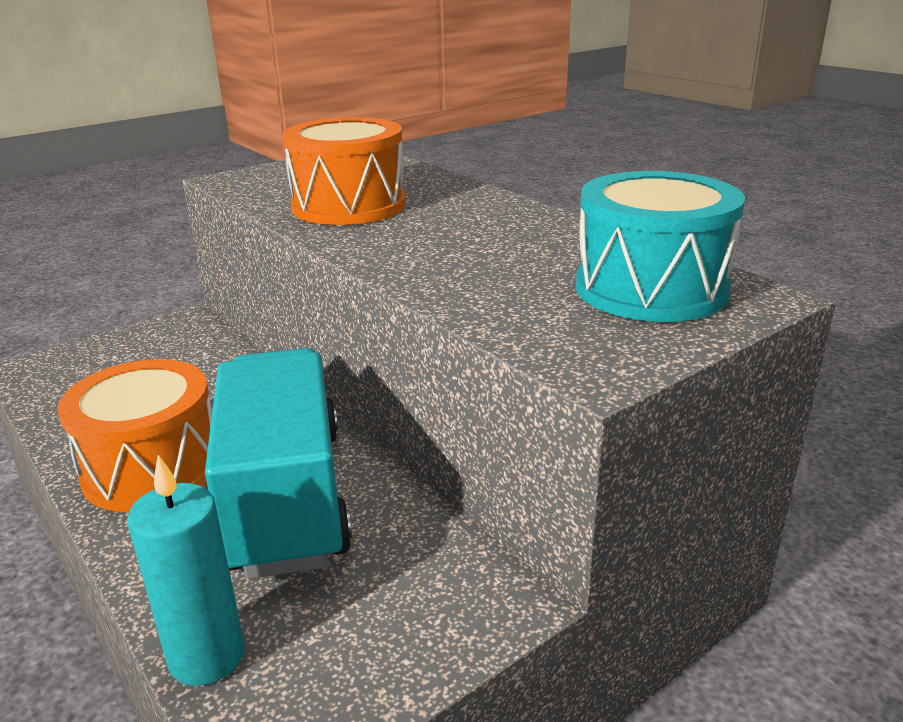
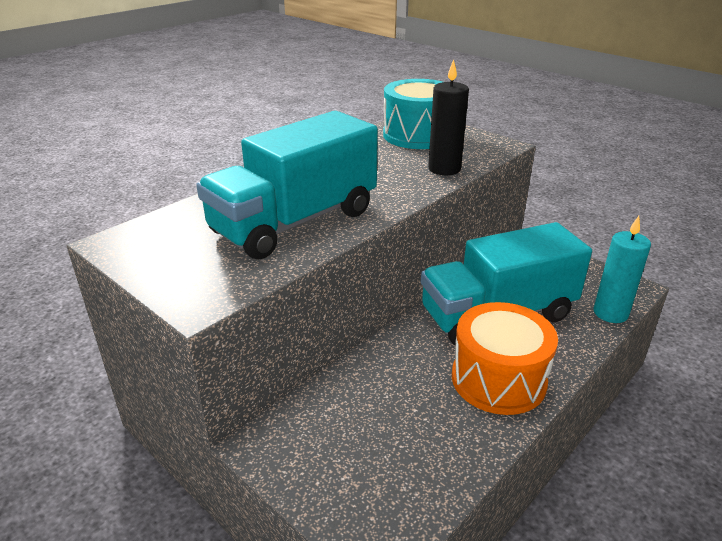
camera: 100 degrees left, 5 degrees up
orange drum [282,117,406,225] -> turquoise truck [196,111,378,259]
none -> black candle [428,59,469,175]

